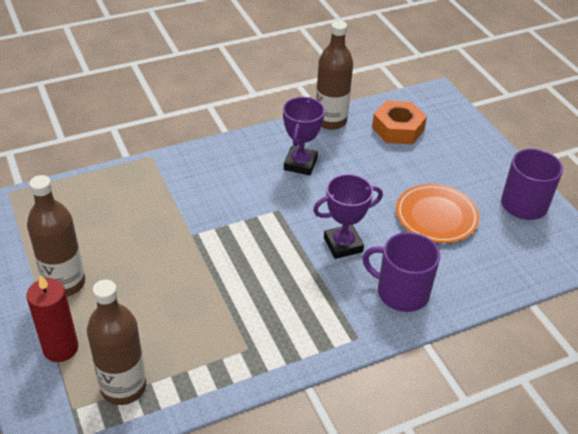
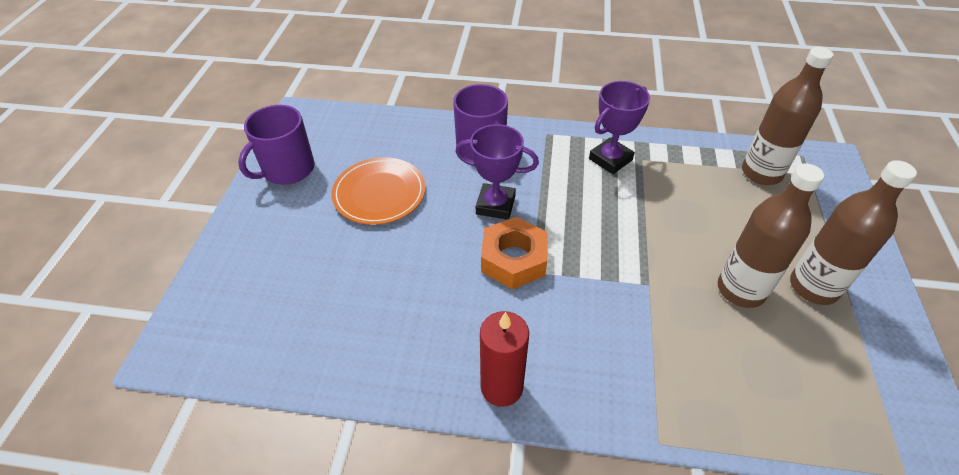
camera: 145 degrees left, 5 degrees up
red candle [26,274,78,362] -> red candle moved to [480,311,529,407]
purple trophy [283,97,325,175] -> purple trophy moved to [589,81,650,174]
brown bottle [316,20,353,130] -> brown bottle moved to [718,164,824,308]
orange nut [372,100,427,144] -> orange nut moved to [481,217,548,289]

